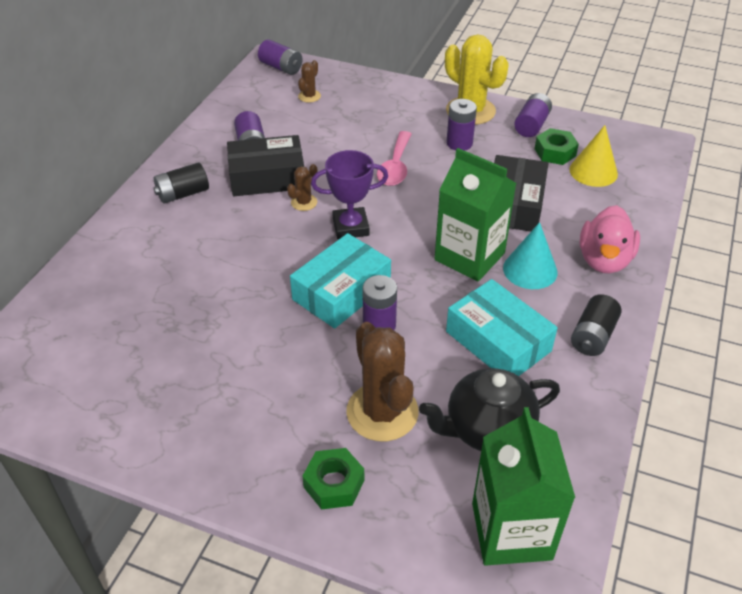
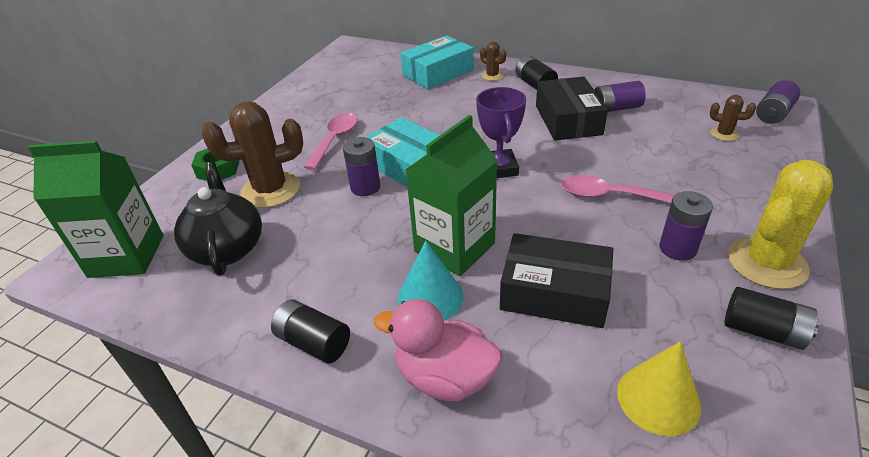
camera: 95 degrees right, 5 degrees down
brown cactus [287,164,318,211] -> brown cactus moved to [480,42,506,81]
turquoise box [446,279,558,376] -> turquoise box moved to [400,35,474,89]
purple battery [514,93,552,137] -> black battery [724,287,818,350]
green nut [535,128,579,165] -> none
none -> pink spoon [304,113,358,170]

